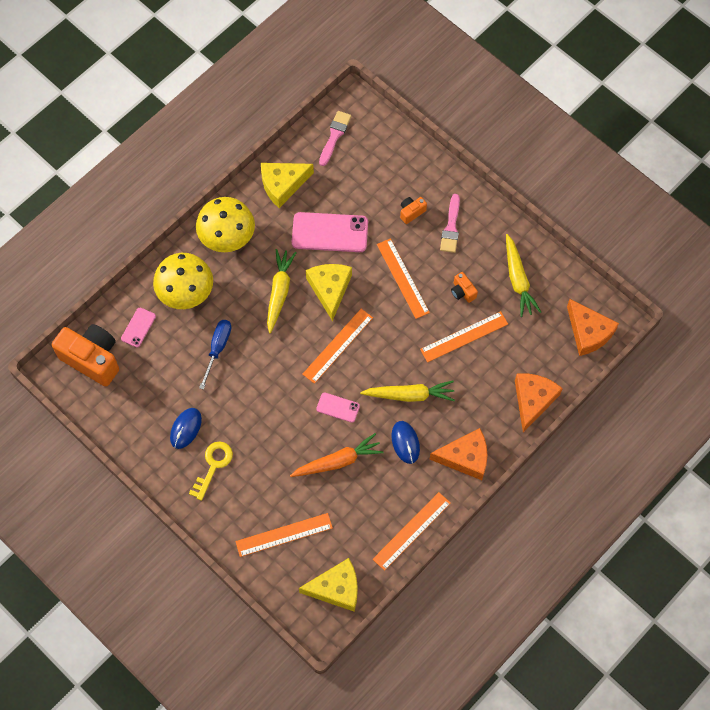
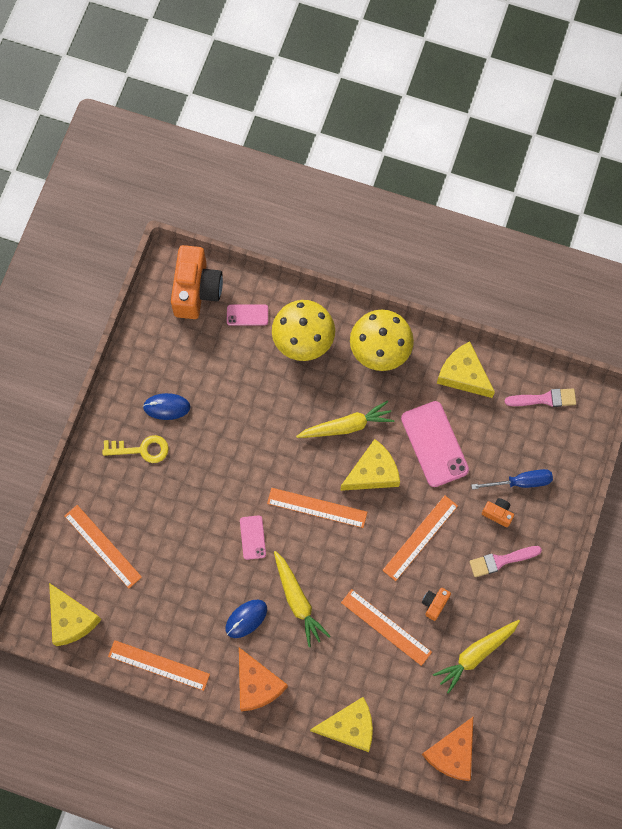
camera: 65 degrees right, 5 degrees up
blue screwdriver [199,320,231,390] -> blue screwdriver moved to [471,469,553,490]
orange carrot [290,433,384,477] -> none
orange cheese [515,373,563,432] -> yellow cheese [310,697,373,752]

